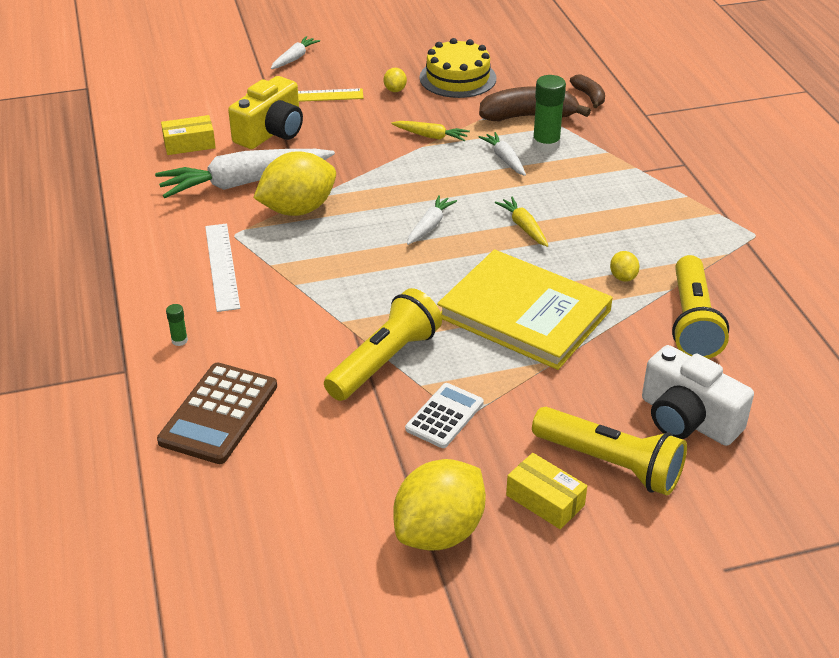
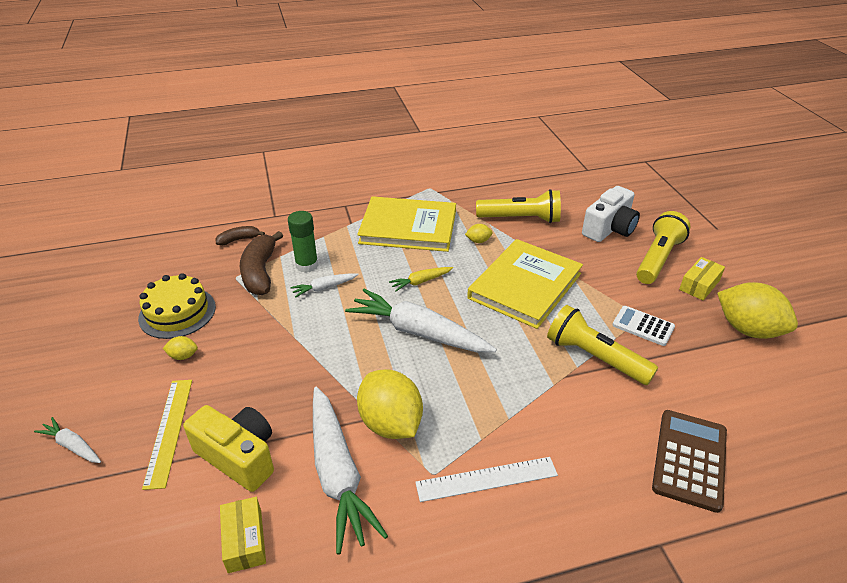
camera: 90 degrees left, 0 degrees up
brown calculator [157,362,277,464] -> brown calculator turned 90 degrees counterclockwise [652,410,727,513]
green glue stick [166,304,188,346] -> none
yellow carrot [391,121,470,141] -> none
white carrot [407,195,457,245] -> white carrot [345,289,497,352], size x2.12
none -> yellow book [357,196,456,252]

